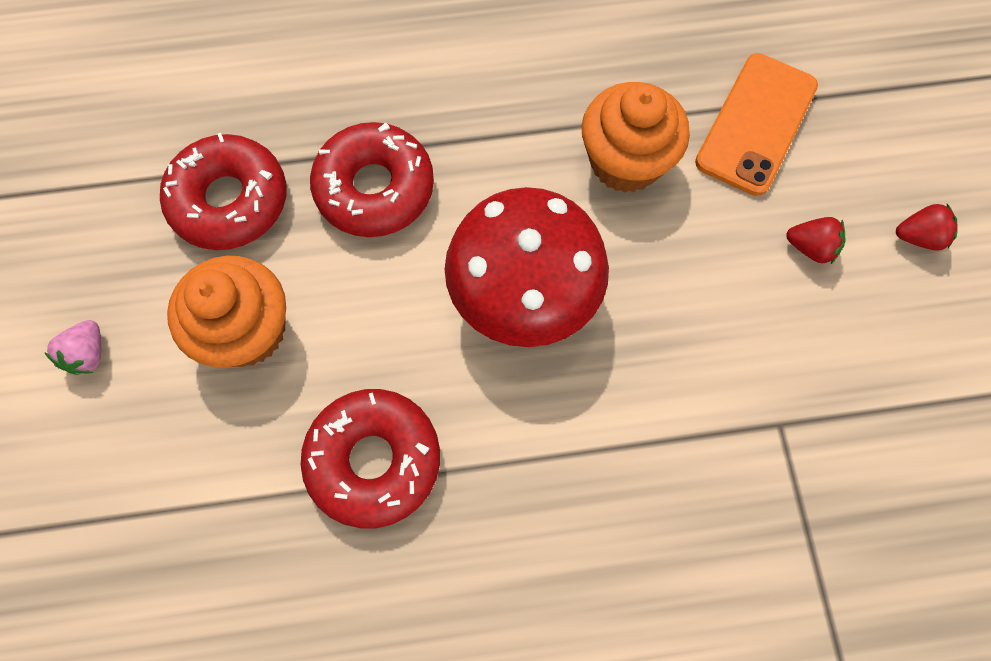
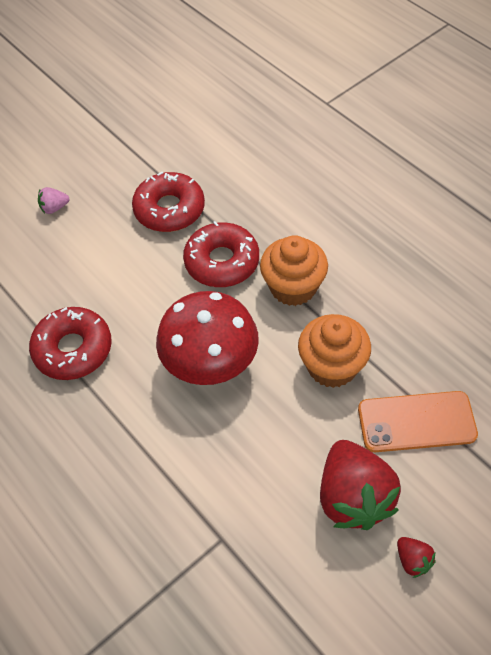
camera: 60 degrees right, 15 degrees down
orange cupcake [167,256,286,367] -> orange cupcake moved to [260,235,328,306]
red strawberry [786,217,845,264] -> red strawberry [320,440,401,530], size x2.32

